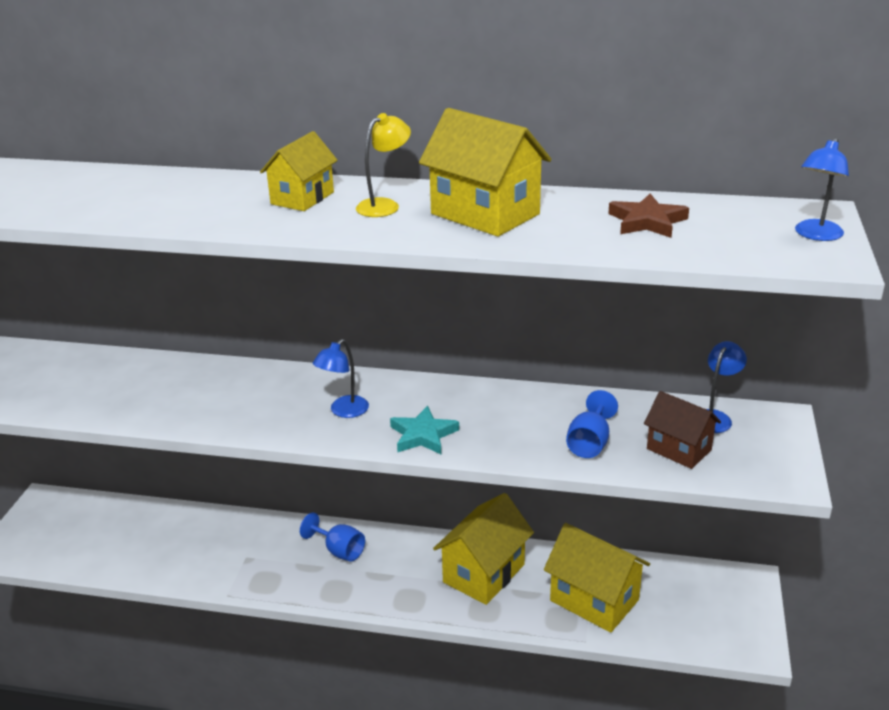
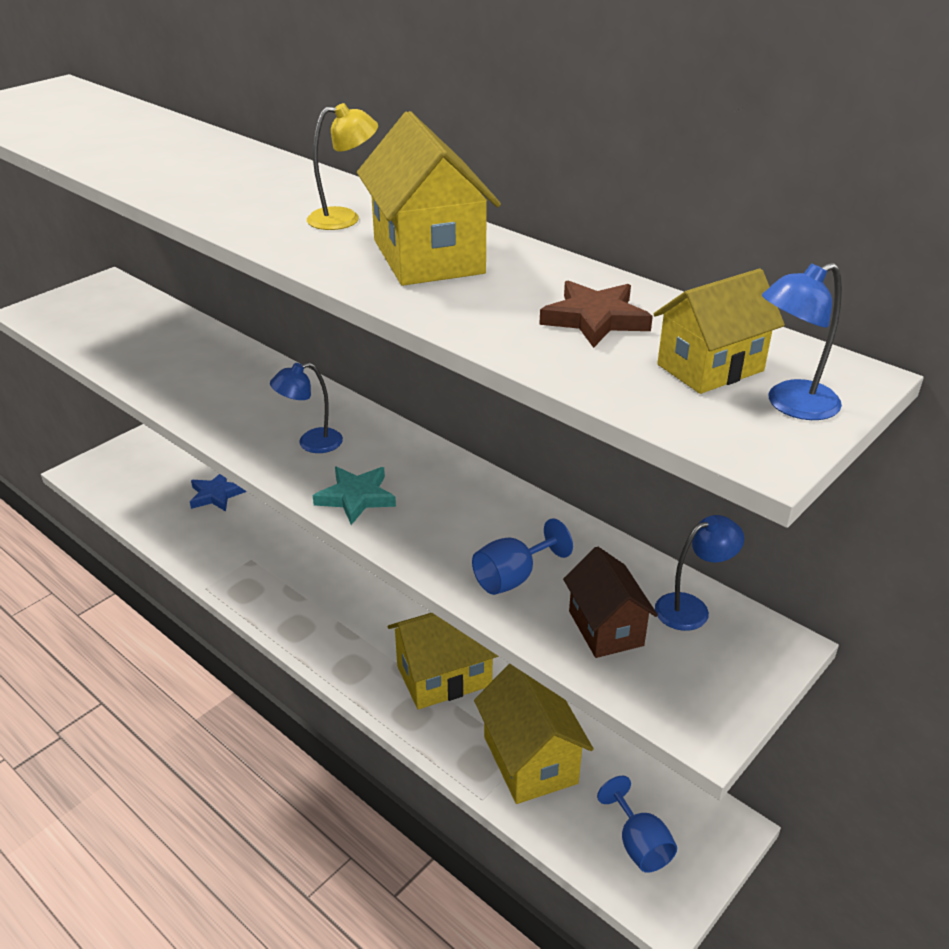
camera: 30 degrees right, 5 degrees up
yellow house [260,131,338,211] -> yellow house moved to [654,269,785,394]
blue goblet [300,512,365,561] -> blue goblet moved to [597,776,677,873]
none -> blue star [190,474,247,512]

